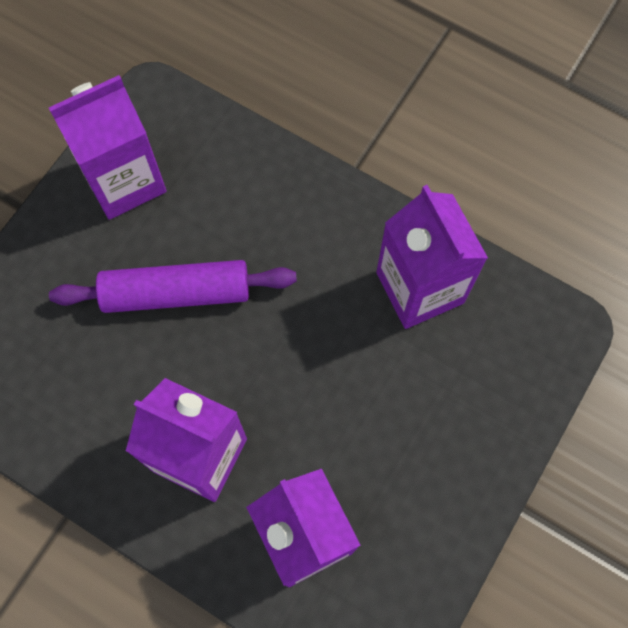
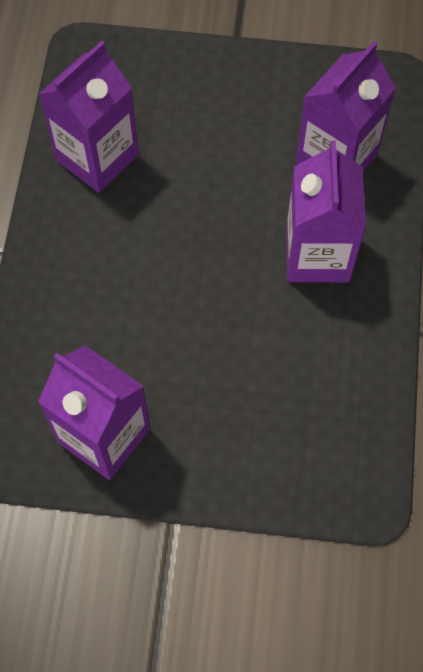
camera: 115 degrees left, 5 degrees down
purple rolling pin [49,260,297,313] -> none

